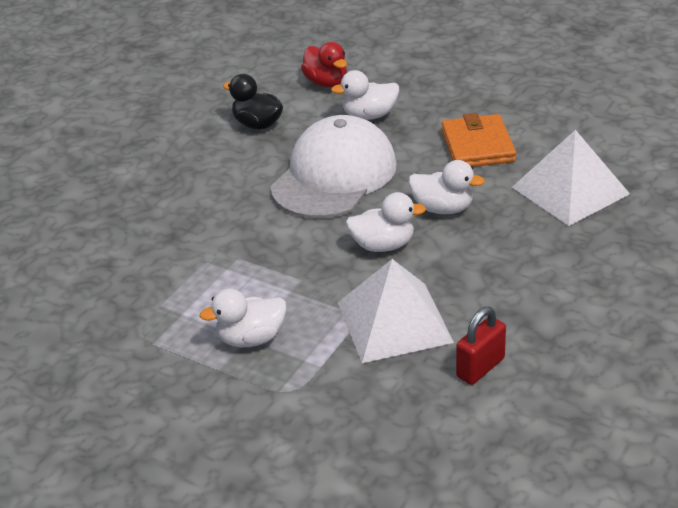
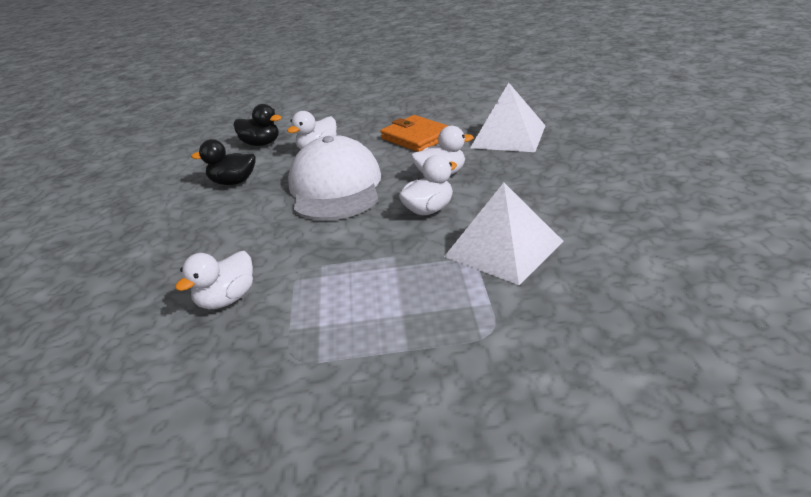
camera: 35 degrees left, 5 degrees down
white duck [199,289,287,347] -> white duck moved to [175,251,253,309]
red duck [301,42,347,87] -> black duck [234,104,282,146]
red padlock [456,307,506,385] -> none

